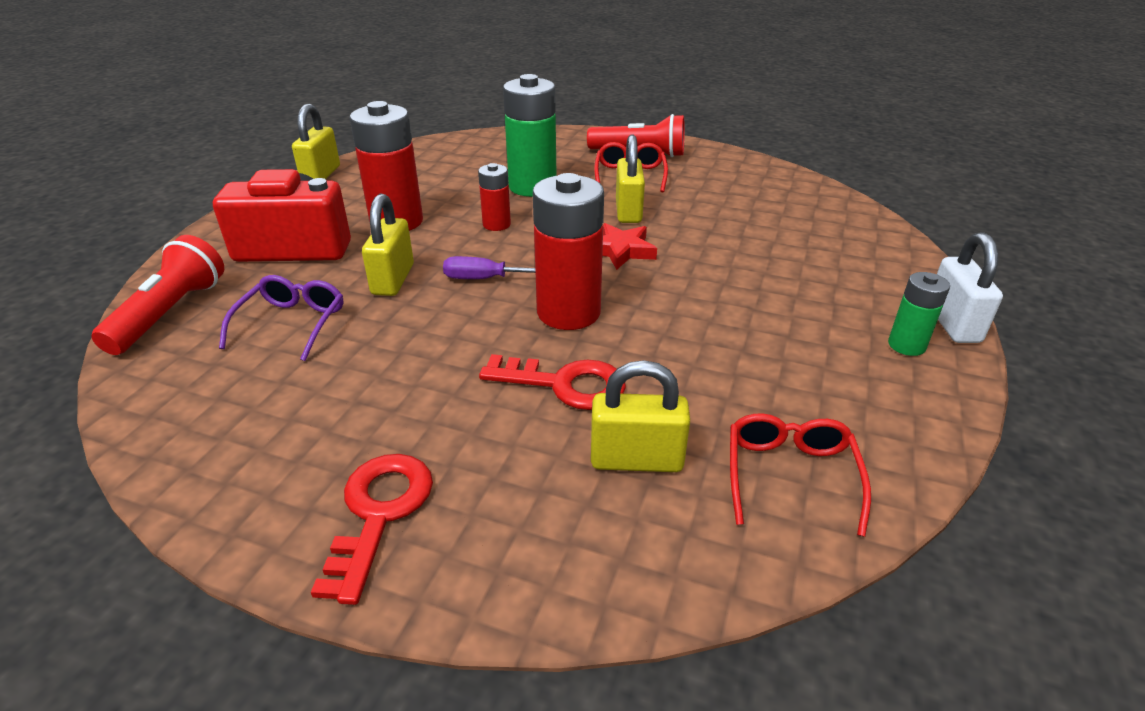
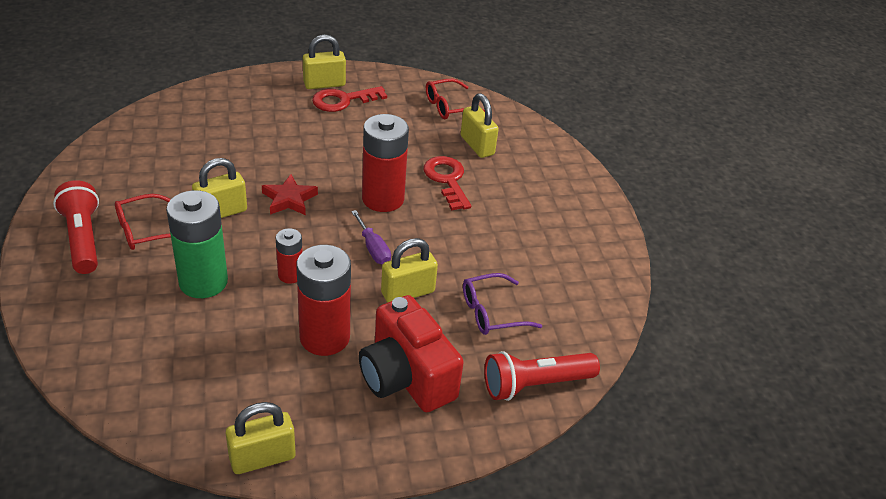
camera: 125 degrees left, 5 degrees up
red key [311,454,433,605] -> red key moved to [312,86,387,112]
green battery [888,272,950,356] -> yellow padlock [303,34,346,89]
white padlock [937,232,1003,343] -> none

